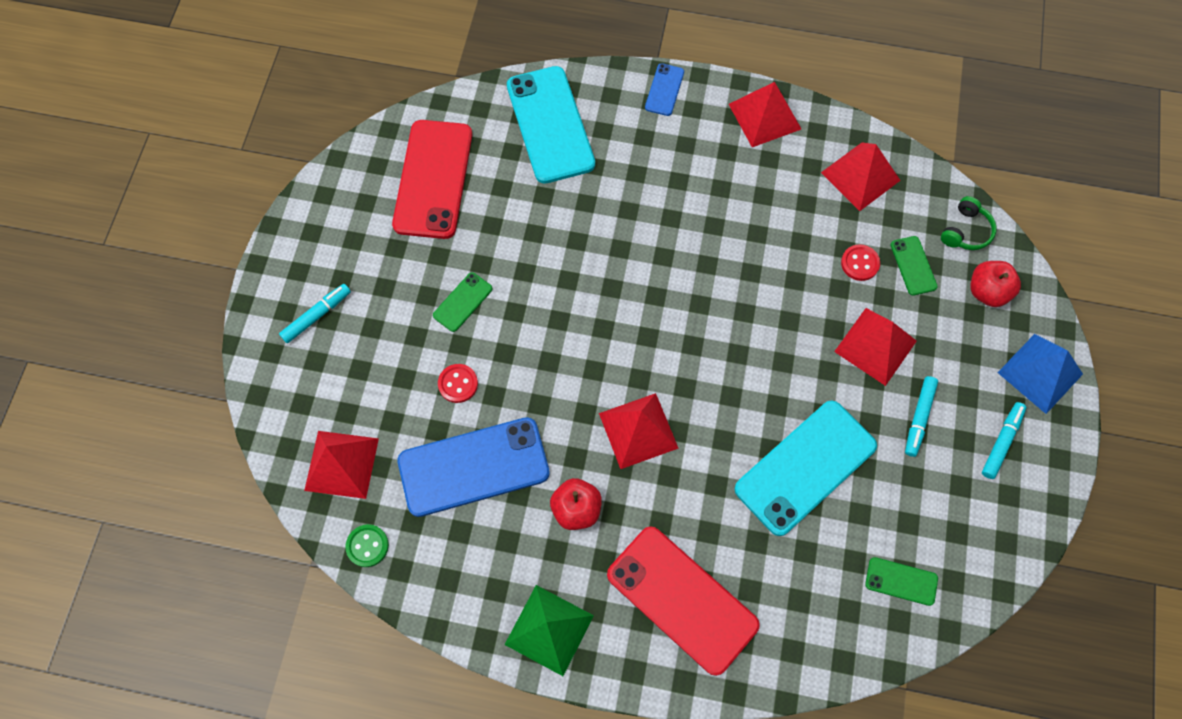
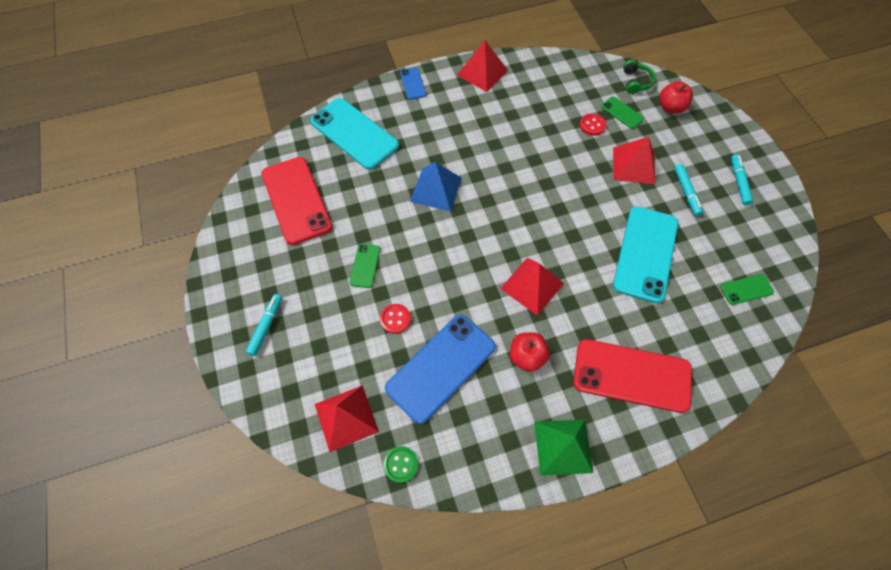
camera: 30 degrees left, 5 degrees down
red pyramid [821,143,901,211] -> none
blue pyramid [997,334,1083,414] -> blue pyramid moved to [410,162,462,212]

